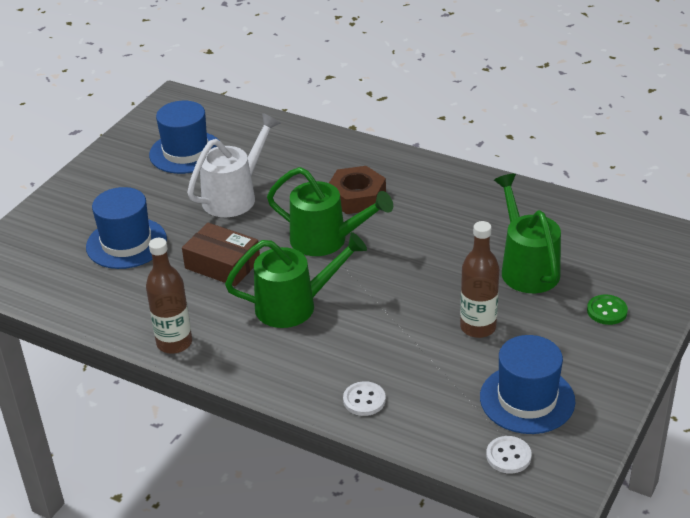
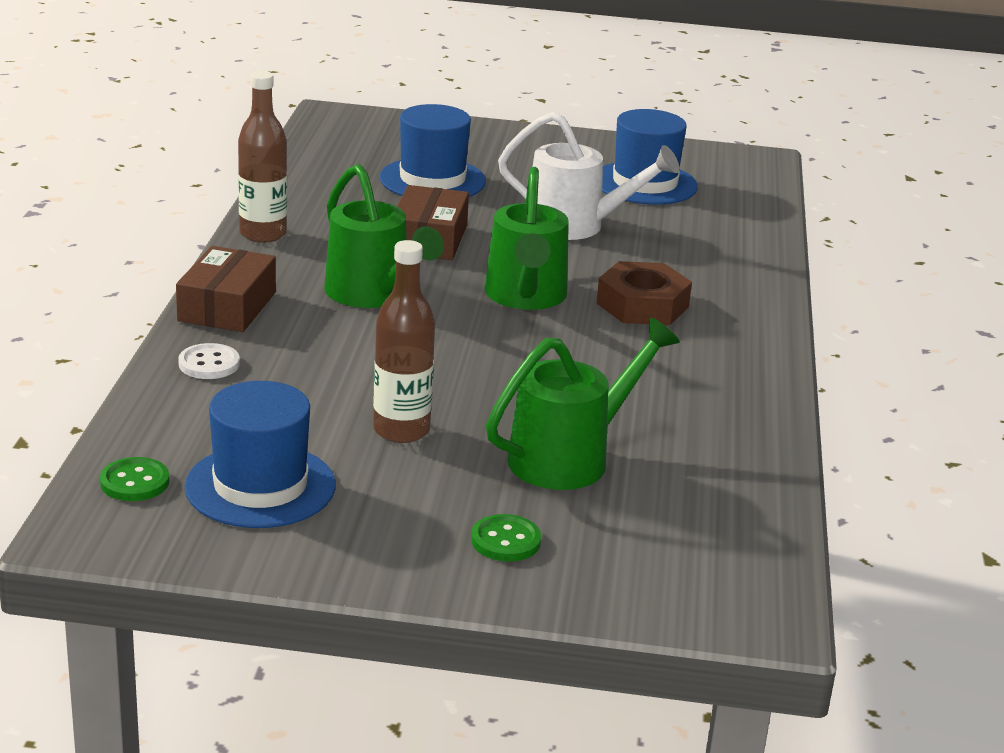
camera: 65 degrees right, 10 degrees down
white button [486,436,532,474] -> green button [100,457,169,501]
none -> brown box [176,246,276,332]

